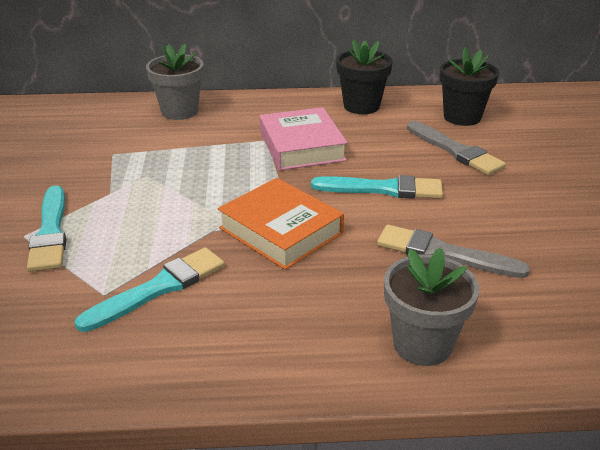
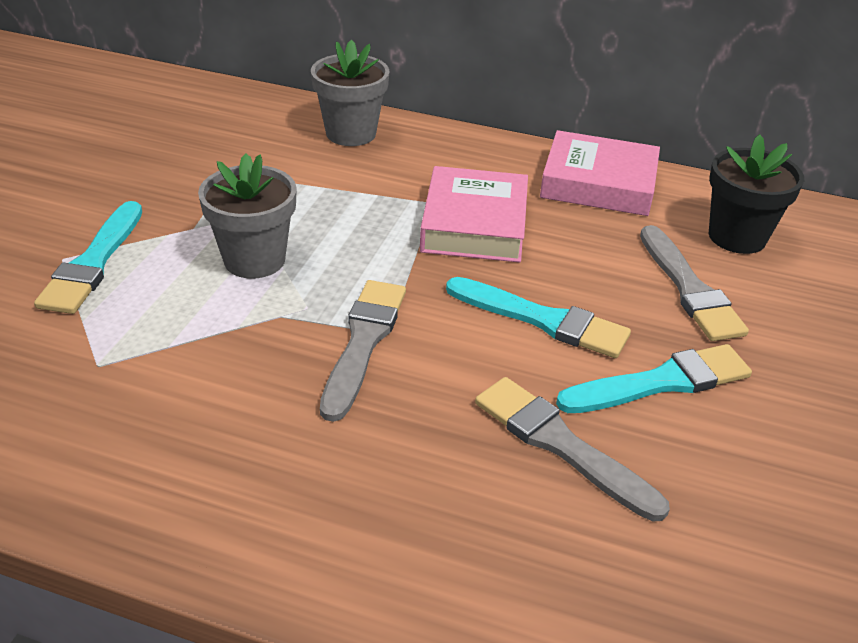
camera: 20 degrees right, 5 degrees up
turquoise brush [75,247,225,332] -> turquoise brush moved to [556,344,752,413]
orange book [218,178,344,270] -> grey brush [320,280,406,422]
black flower pot [336,40,393,114] -> pink book [540,130,660,216]
grey flower pot [384,247,479,366] -> grey flower pot moved to [198,154,297,279]

